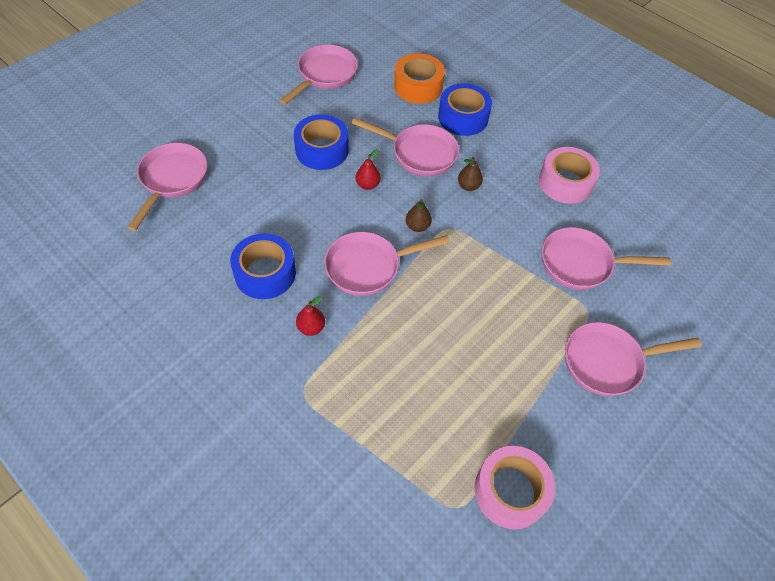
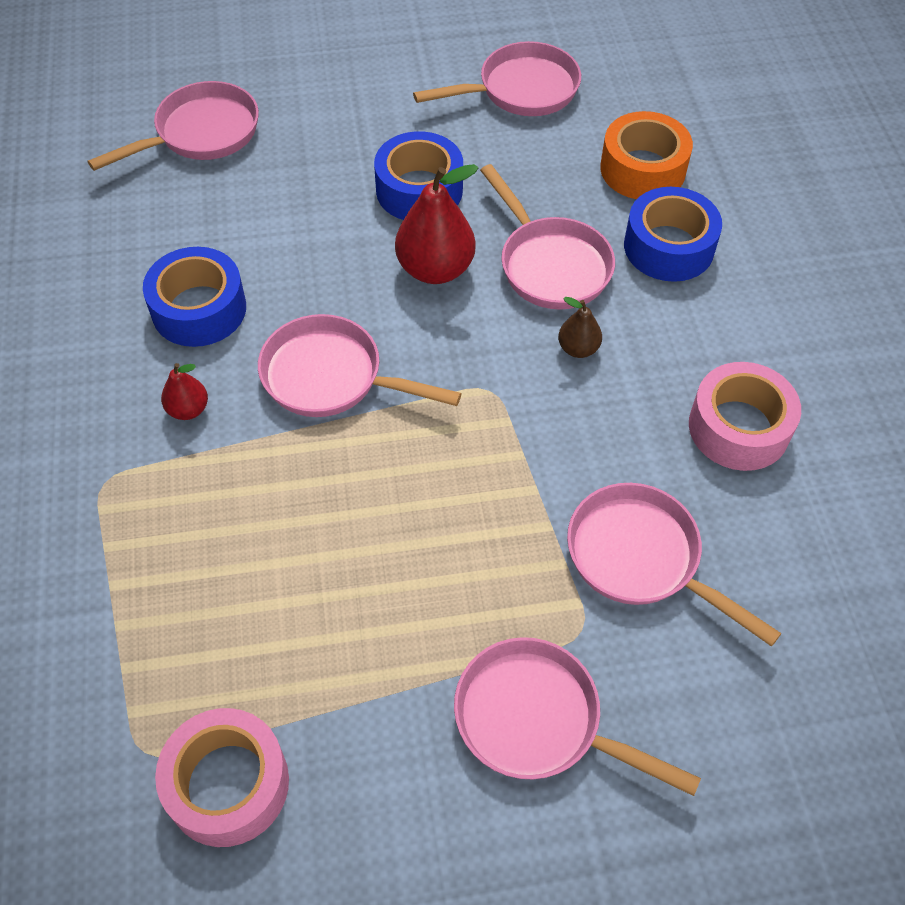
camera: 40 degrees right, 0 degrees up
red pear [356,149,380,190] -> red pear [395,164,478,284], size x1.91
brown pear [406,199,432,232] -> none

